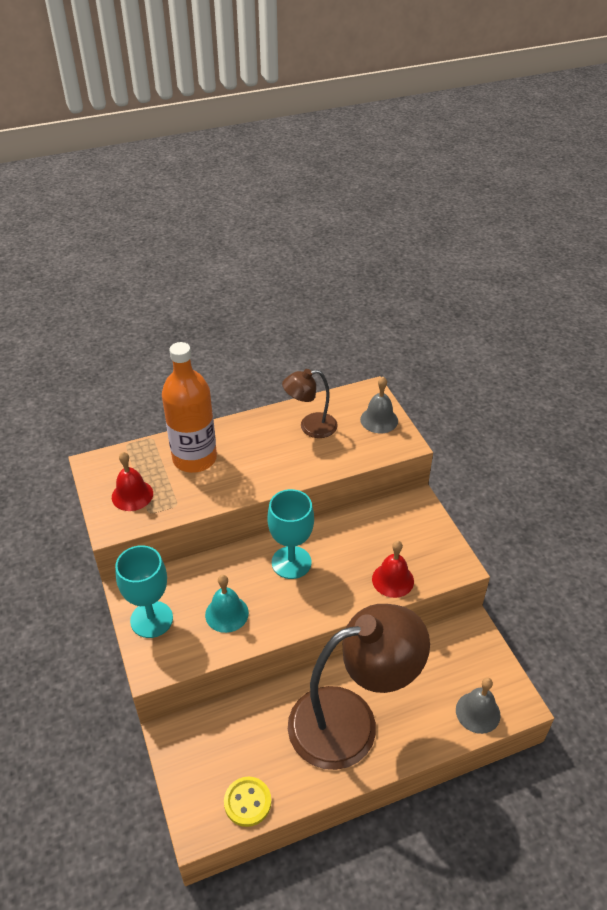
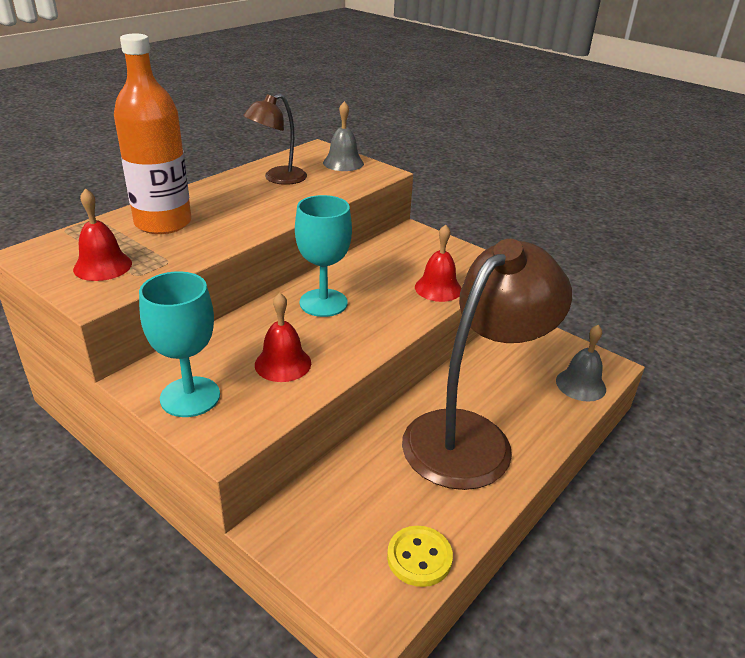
camera: 30 degrees left, 10 degrees down
turquoise bell [205,575,249,633] -> red bell [255,293,311,382]

